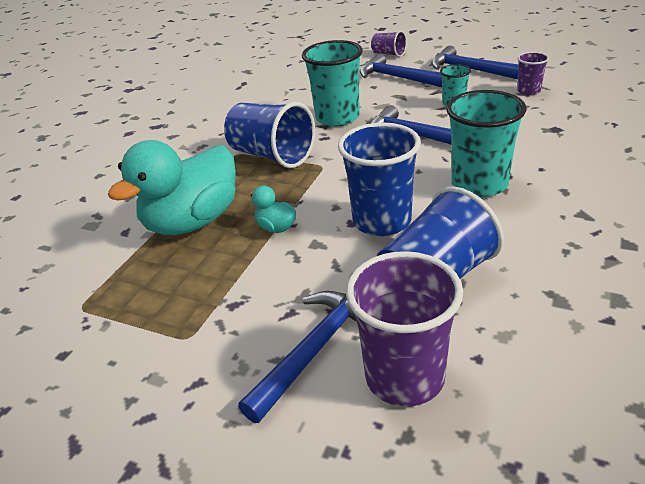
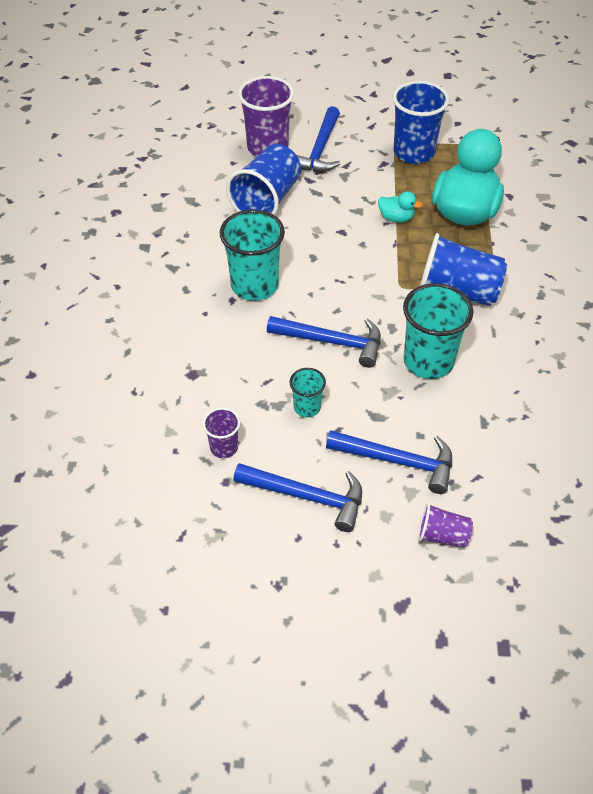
camera: 155 degrees right, 15 degrees up
blue cup [338,123,421,236] -> blue cup moved to [393,81,449,164]

